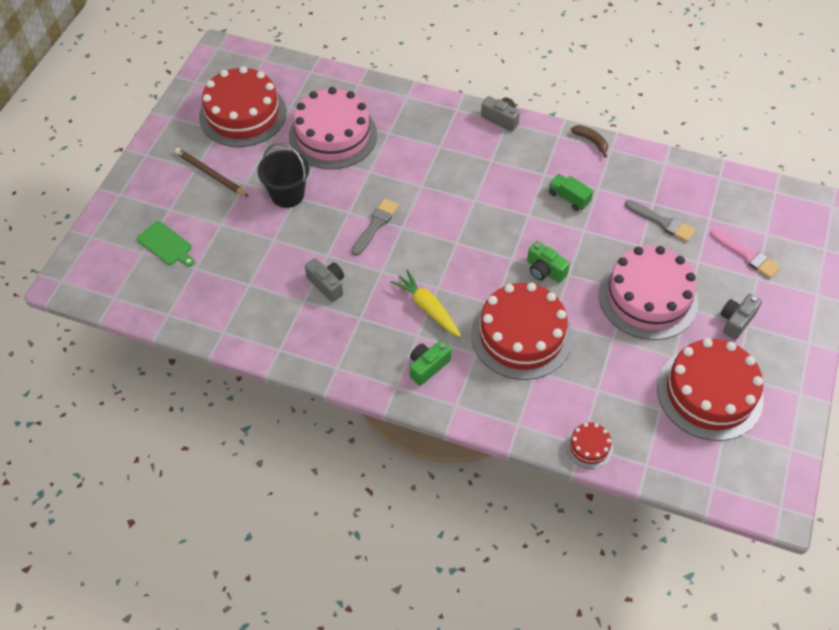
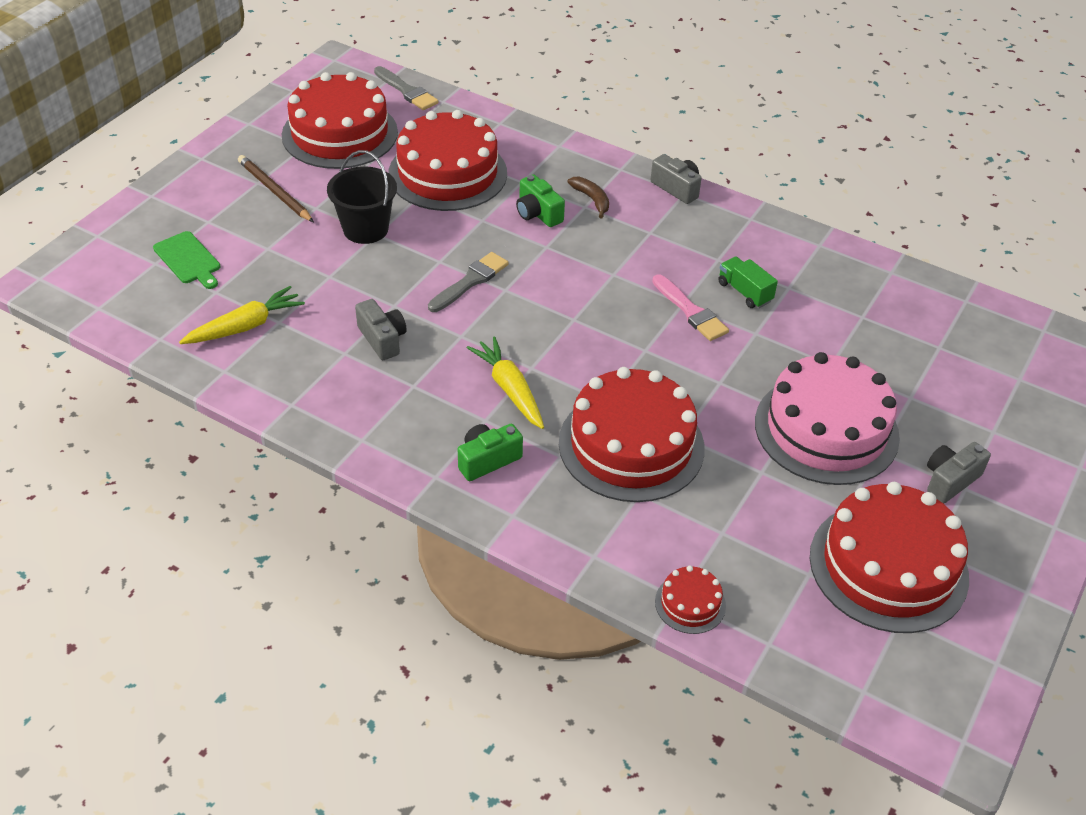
camera: 10 degrees right, 10 degrees down
pink cake [289,87,377,169] -> red cake [388,110,507,211]
green camera [527,241,570,283] -> green camera moved to [516,174,565,227]
brown banana [571,125,608,158] -> brown banana moved to [568,177,609,219]
grey brush [625,200,695,242] -> grey brush moved to [374,66,438,110]
pink brush [710,229,780,278] -> pink brush moved to [652,274,729,341]
none -> yellow carrot [179,286,305,344]

